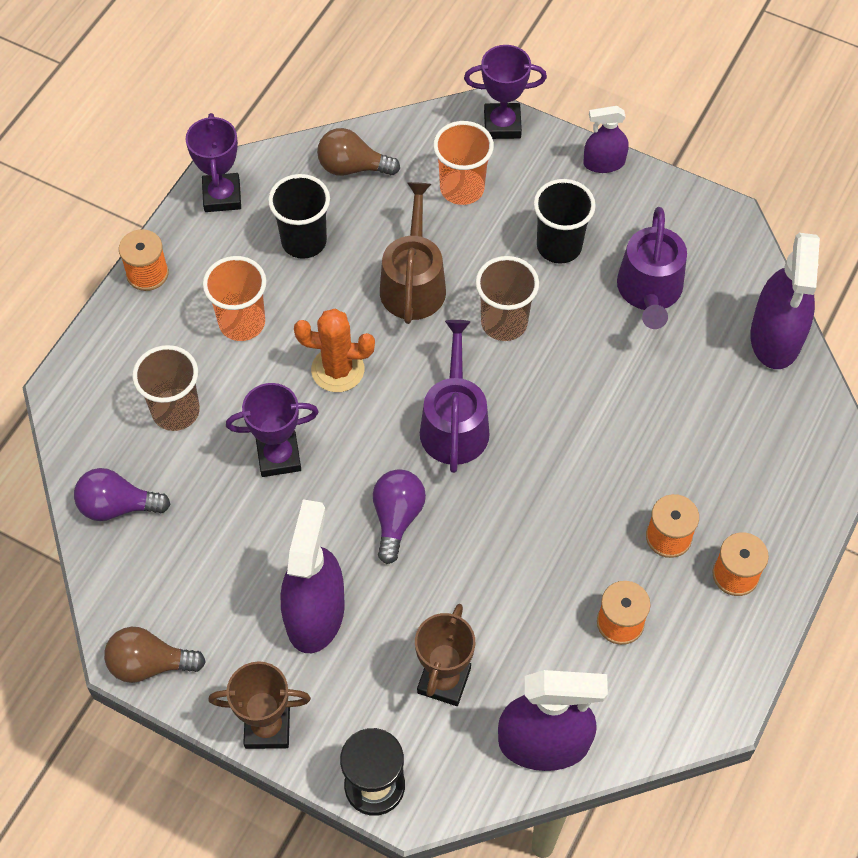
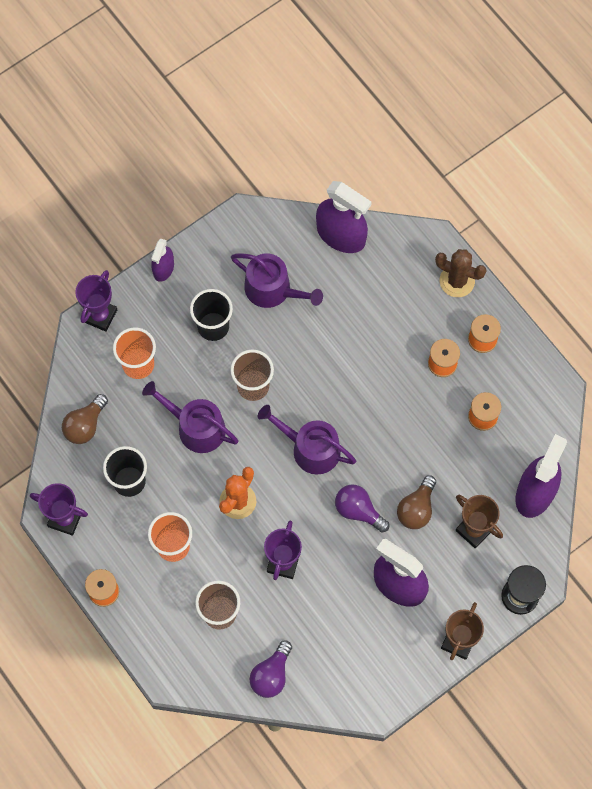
camera: 65 degrees left, 10 degrees up
brown light bulb [104,627,206,683] -> brown light bulb moved to [397,475,436,529]
brown watering can [380,182,446,324] -> purple watering can [142,381,239,453]
none -> brown cactus [435,249,486,297]

